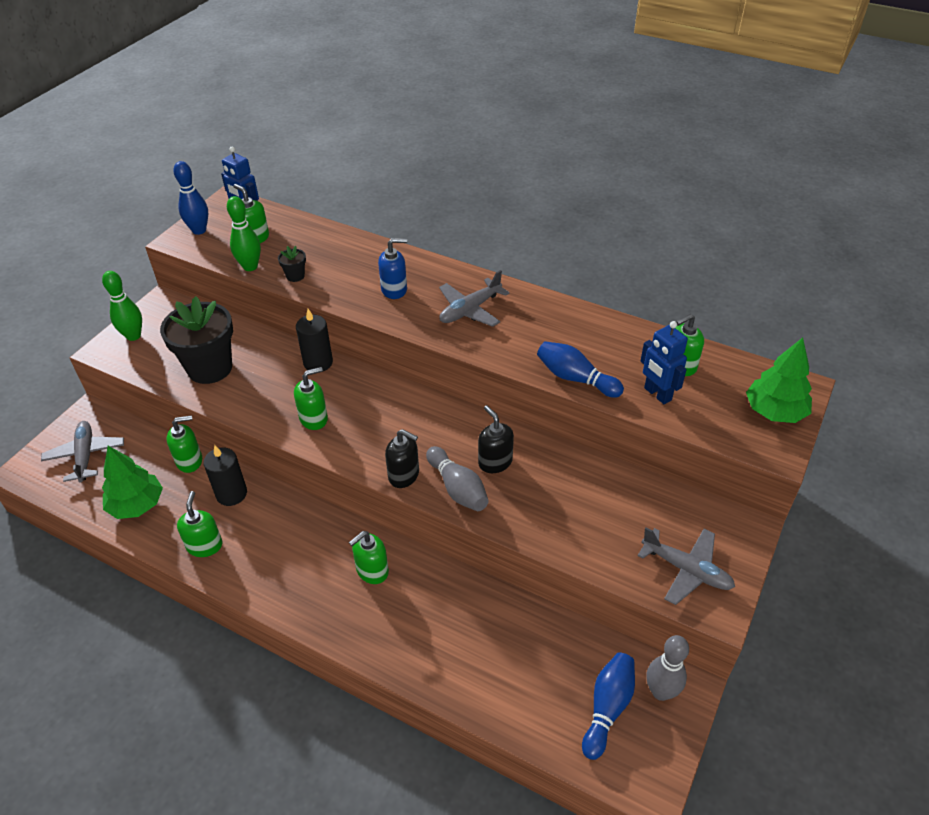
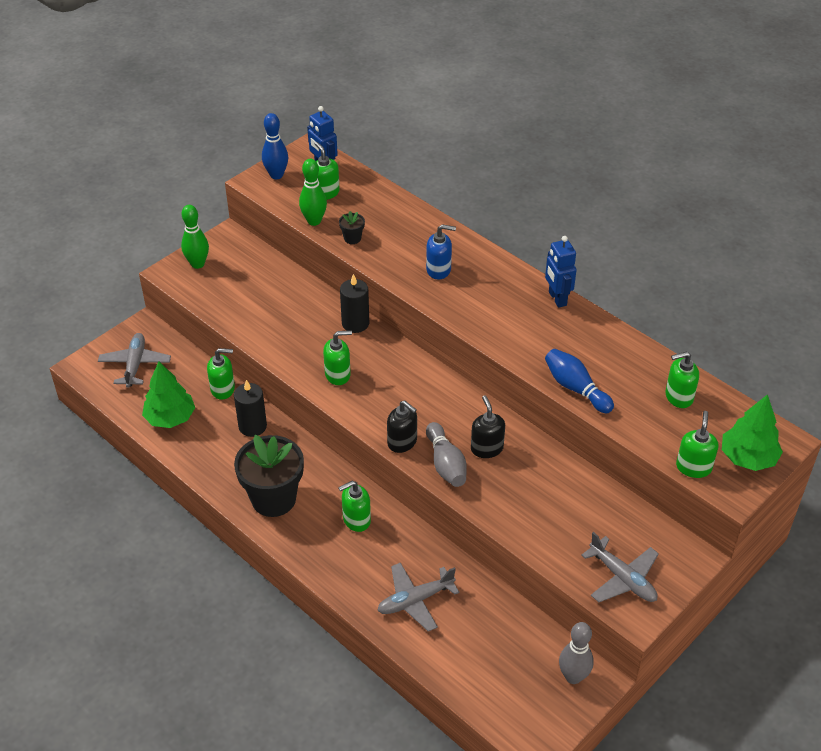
camera: 15 degrees right, 0 degrees up
black flower pot [160,296,233,384] -> black flower pot moved to [234,435,304,517]
green soap dispenser [177,491,222,557] -> green soap dispenser moved to [676,411,718,478]
grey plane [439,270,510,327] -> grey plane moved to [377,562,459,632]
blue bowling pin [582,652,635,760] -> none
blue robot [641,321,688,404] -> blue robot moved to [545,236,576,308]

